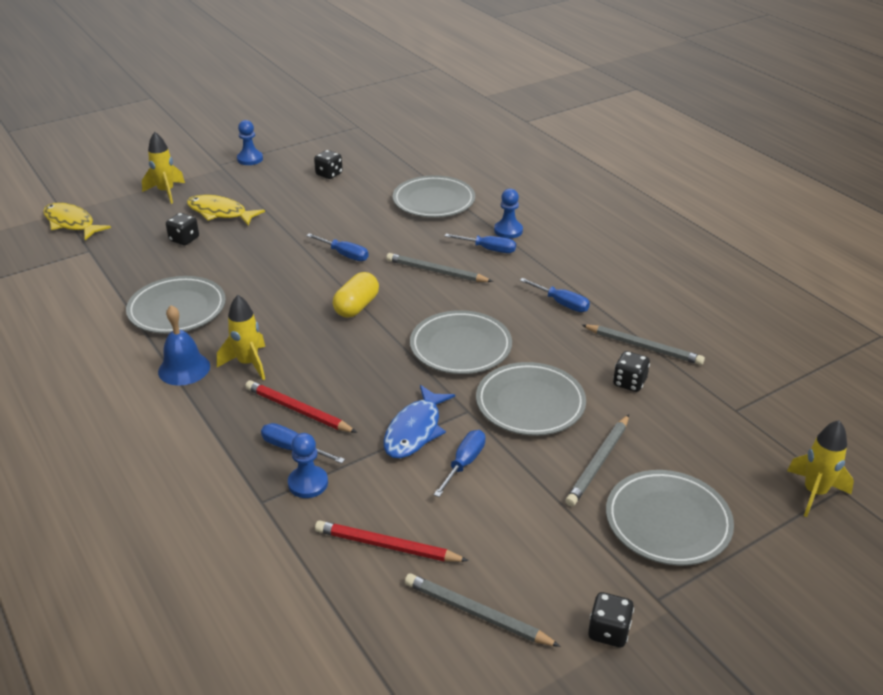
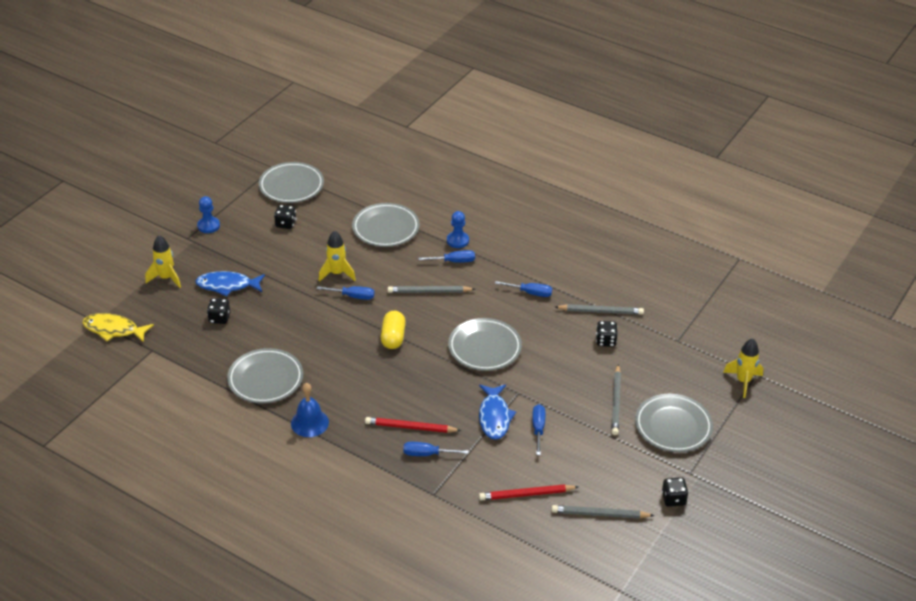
camera: 25 degrees left, 5 degrees up
yellow fish [187,195,265,225] -> blue fish [195,271,265,296]
yellow rocket [217,295,265,380] -> yellow rocket moved to [318,231,356,282]
blue pawn [288,433,328,498] -> none
grey plate [476,362,586,436] -> grey plate moved to [259,162,324,203]

